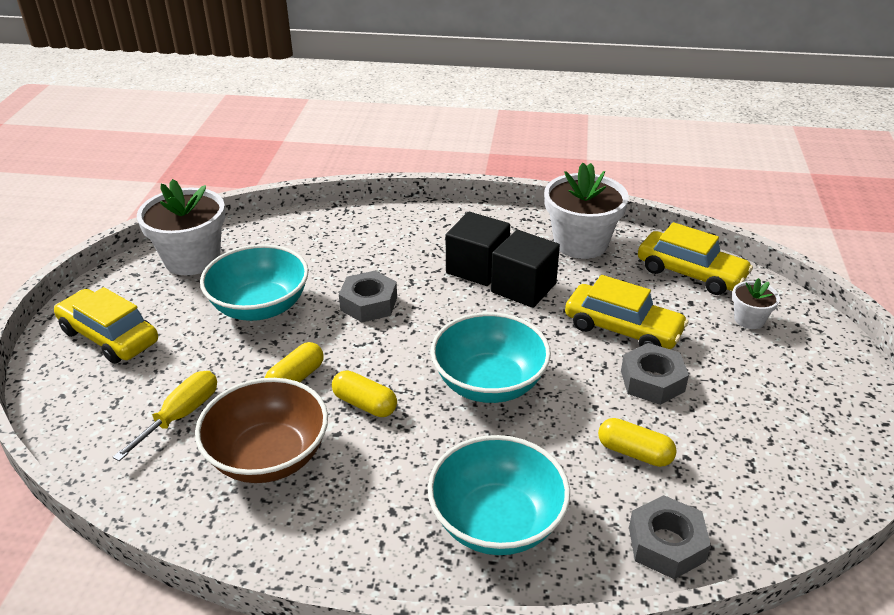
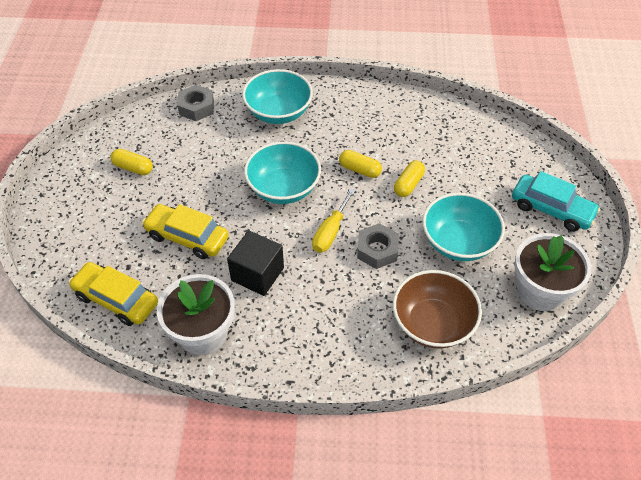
camera: 175 degrees right, 15 degrees up
yellow car [54,287,158,364] -> turquoise car [512,171,600,231]
yellow screwdriver [113,371,217,461] -> yellow screwdriver moved to [312,189,355,252]
brown bowl [195,378,328,483] -> brown bowl moved to [393,270,482,349]
black cube [446,212,510,286] -> none
yellow capsule [598,418,677,467] -> yellow capsule moved to [111,149,153,175]
grey nut [621,343,689,405] -> none
white flower pot [732,278,780,329] -> none

